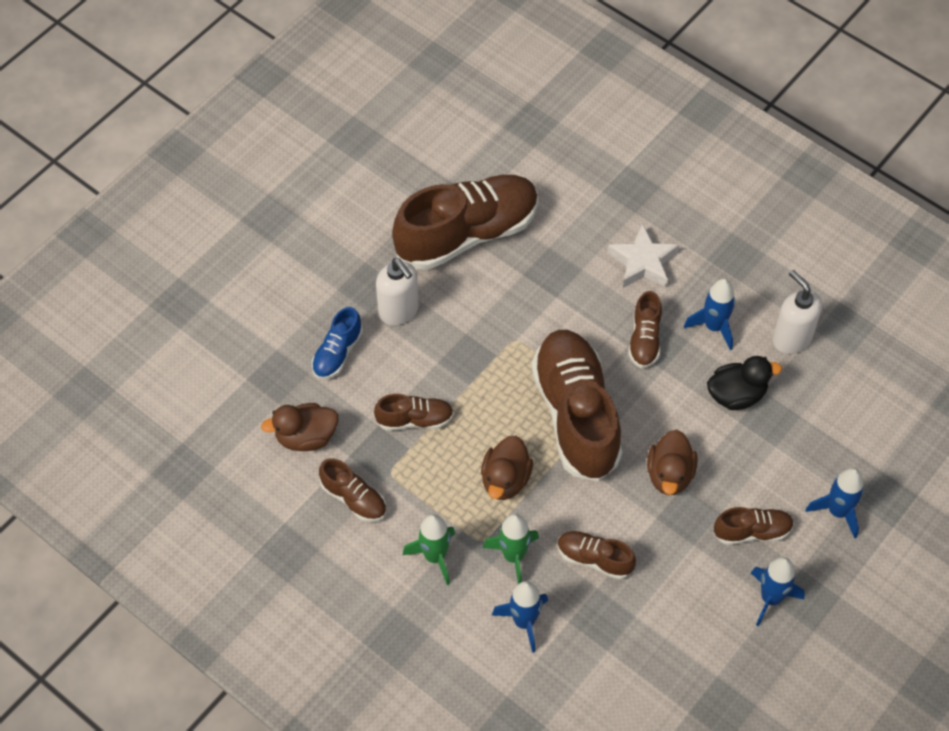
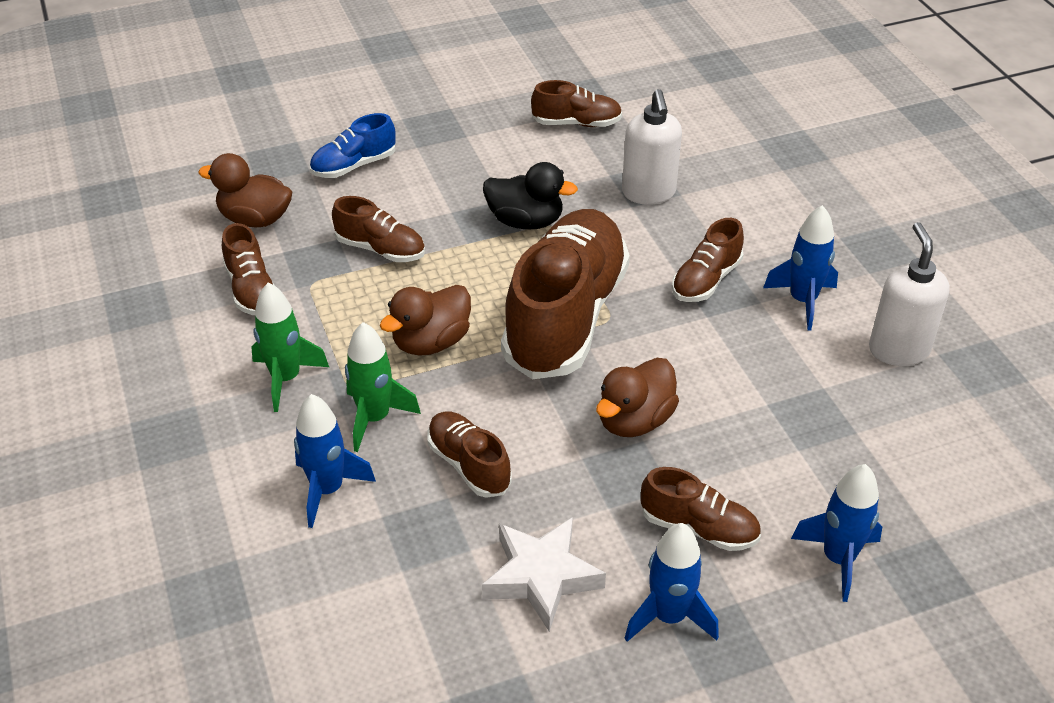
camera: 30 degrees right, 15 degrees down
white soap dispenser [376,258,419,326] -> white soap dispenser moved to [622,89,682,205]
brown shoe [392,175,539,270] -> brown shoe [531,80,622,127], size x0.47
white star [607,223,679,288] -> white star moved to [482,517,606,632]
black duck [707,356,782,410] -> black duck moved to [483,162,578,230]

